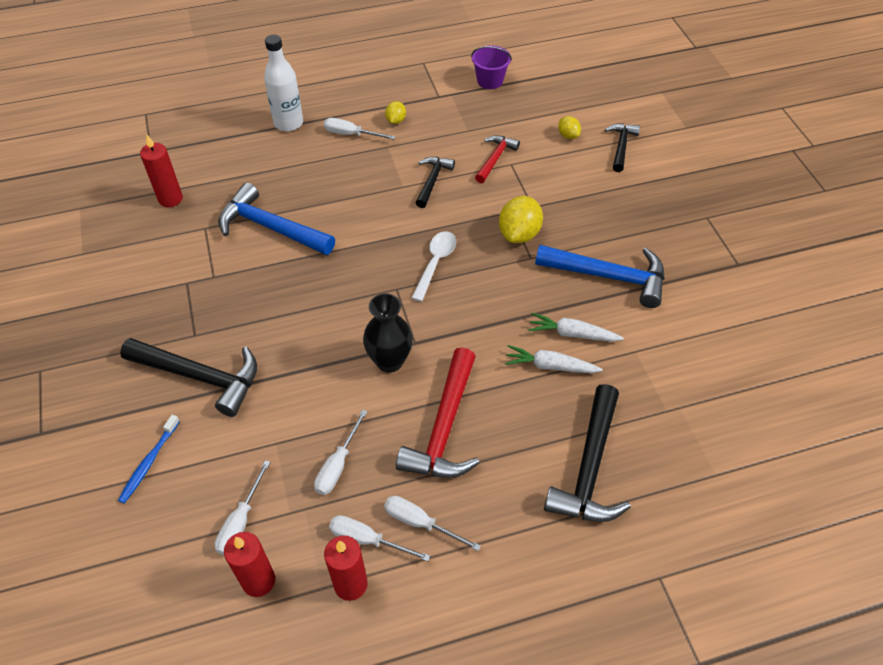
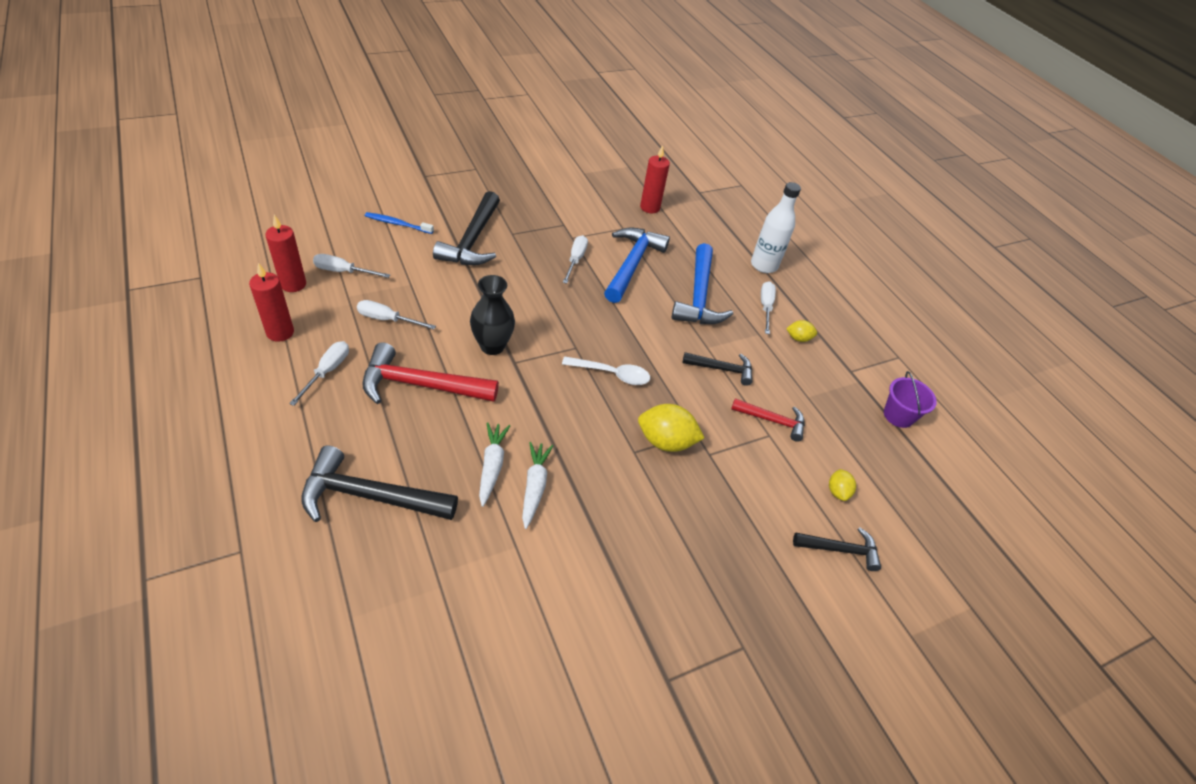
camera: 75 degrees right, 5 degrees down
white screwdriver [329,515,430,561] -> white screwdriver moved to [563,235,588,284]
blue hammer [535,245,664,308] -> blue hammer moved to [671,243,733,324]
yellow lemon [558,116,581,139] -> yellow lemon turned 45 degrees counterclockwise [829,469,856,501]

